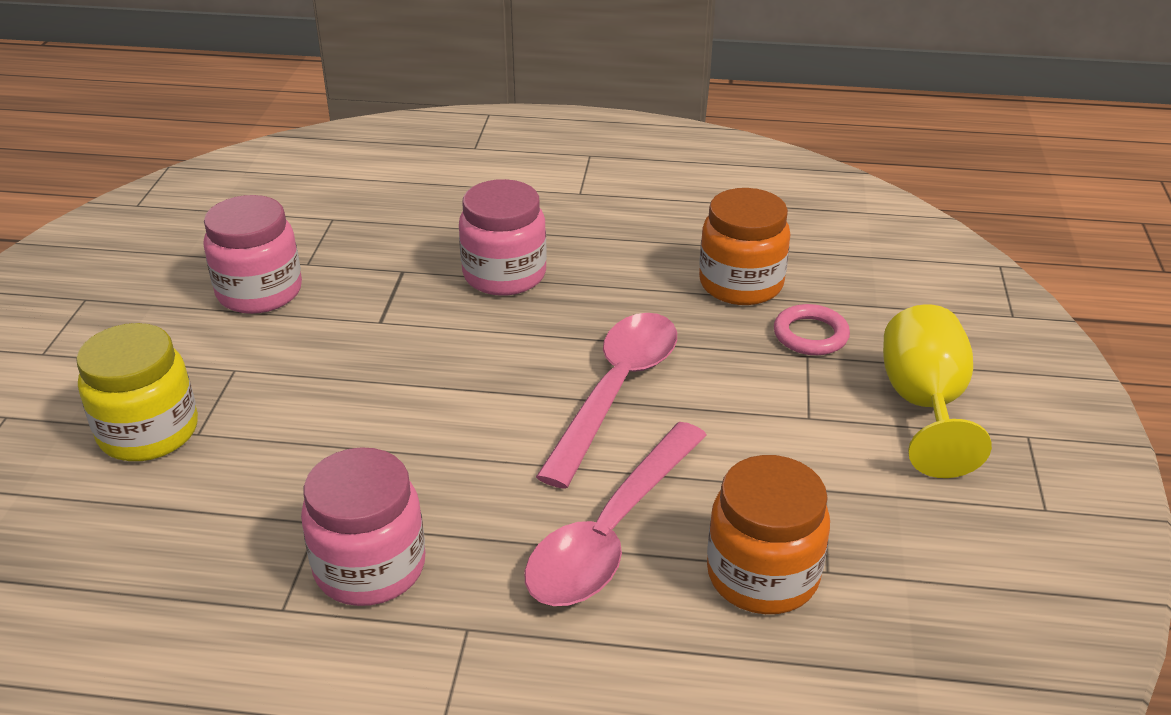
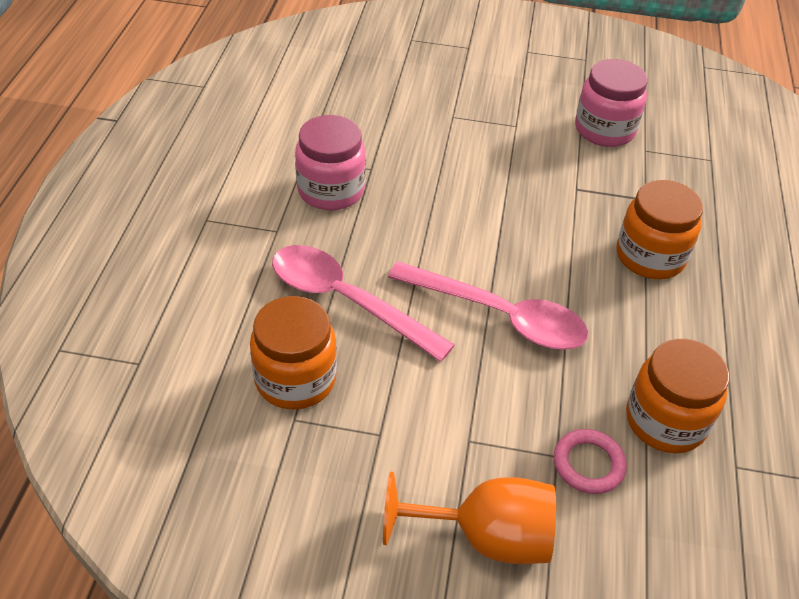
camera: 90 degrees right, 10 degrees up
yellow jar [76,323,198,461] -> none
pink jar [459,179,547,296] -> orange jar [617,180,703,279]
yellow goblet [883,304,992,478] -> orange goblet [383,472,556,564]

